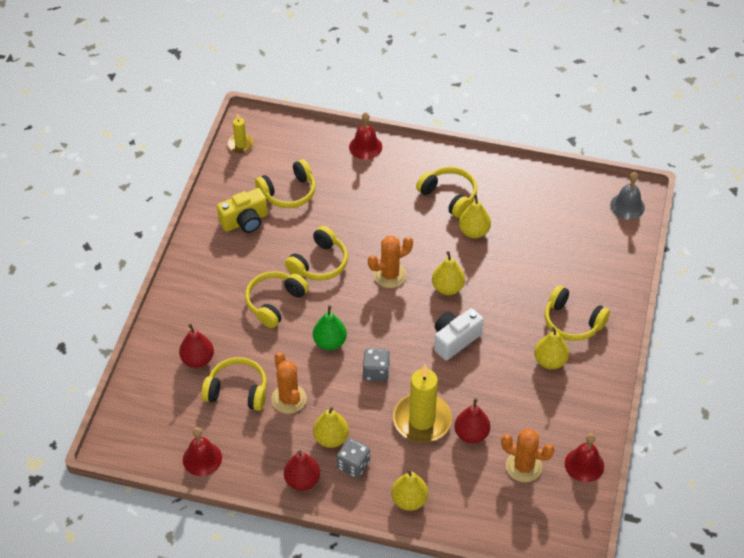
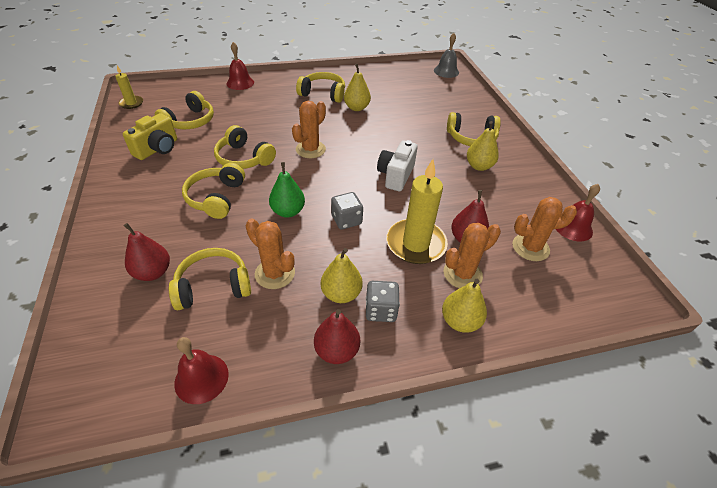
camera: 30 degrees left, 5 degrees down
yellow headphones [285,226,348,280] -> yellow headphones turned 120 degrees clockwise [214,125,276,169]
yellow pear [432,251,465,295] -> none
none -> orange cactus [444,223,501,288]

